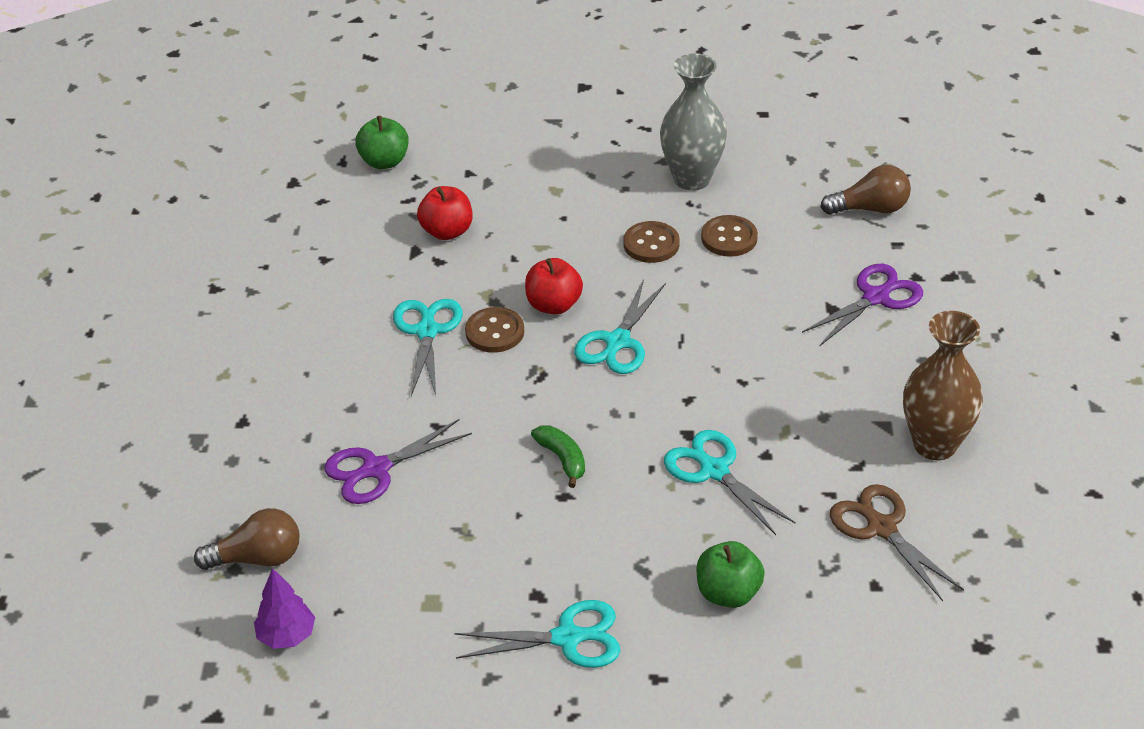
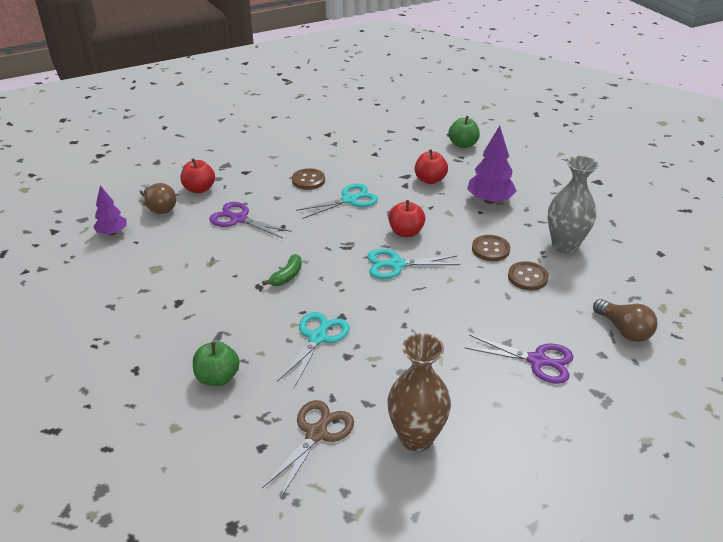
camera: 60 degrees right, 5 degrees down
turquoise scissors [454,600,621,668] -> none
brown button [465,307,524,353] -> brown button moved to [292,168,325,190]
none -> red apple [181,158,215,193]
none -> purple tree [467,126,516,204]

